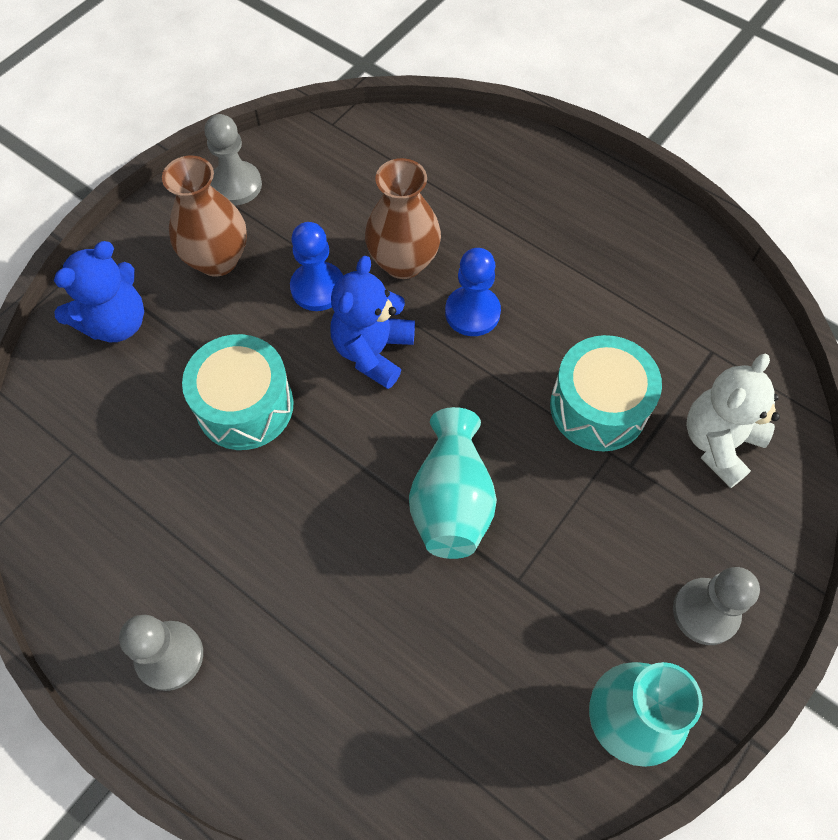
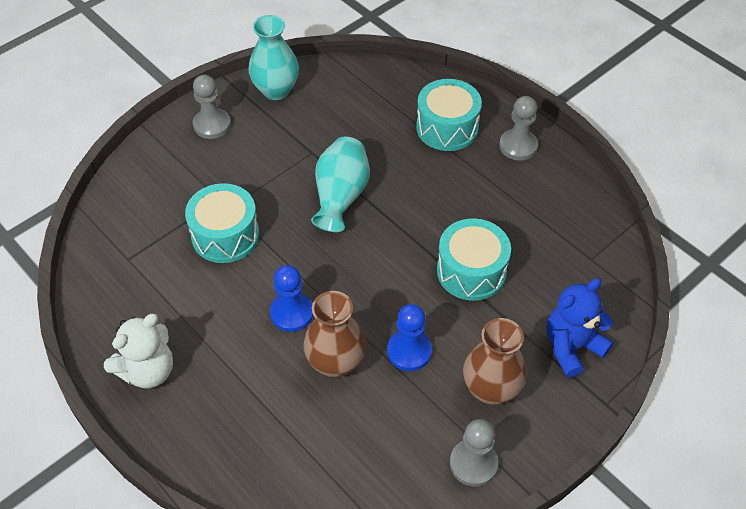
camera: 170 degrees left, 10 degrees down
blue teddy bear [330,256,415,389] -> none
white teddy bear [686,354,780,488] -> white teddy bear moved to [104,314,173,388]
none -> turquoise drum [416,79,482,151]

